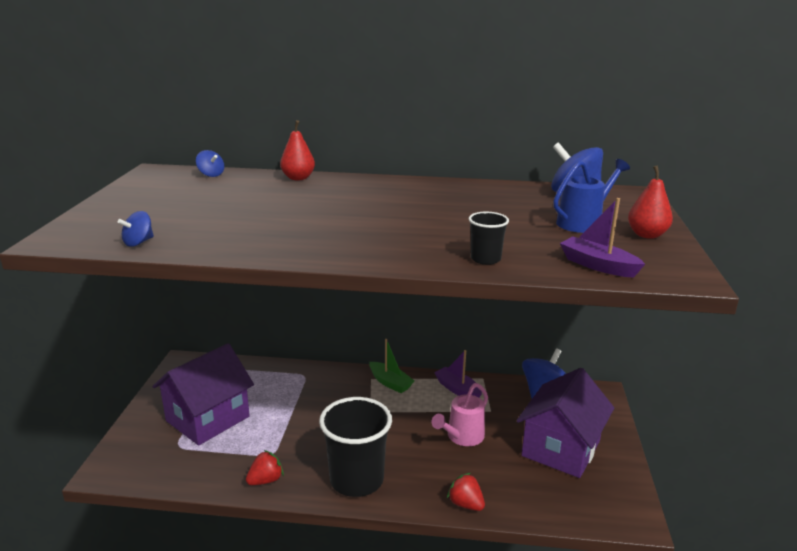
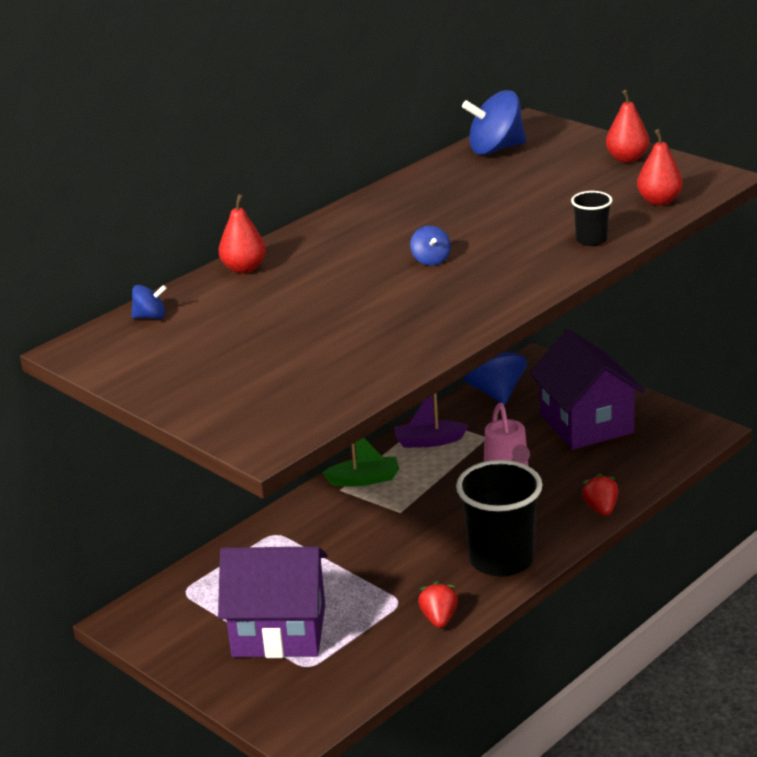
camera: 50 degrees left, 5 degrees up
blue spinning top [118,211,154,247] -> blue spinning top moved to [410,226,451,266]
purple house [153,344,254,445] -> purple house turned 75 degrees counterclockwise [218,546,327,658]
red strawberry [447,473,485,511] -> red strawberry turned 90 degrees clockwise [581,473,618,516]
blue watering can [553,159,630,233] -> none
purple boat [560,198,645,278] -> red pear [637,129,683,205]

